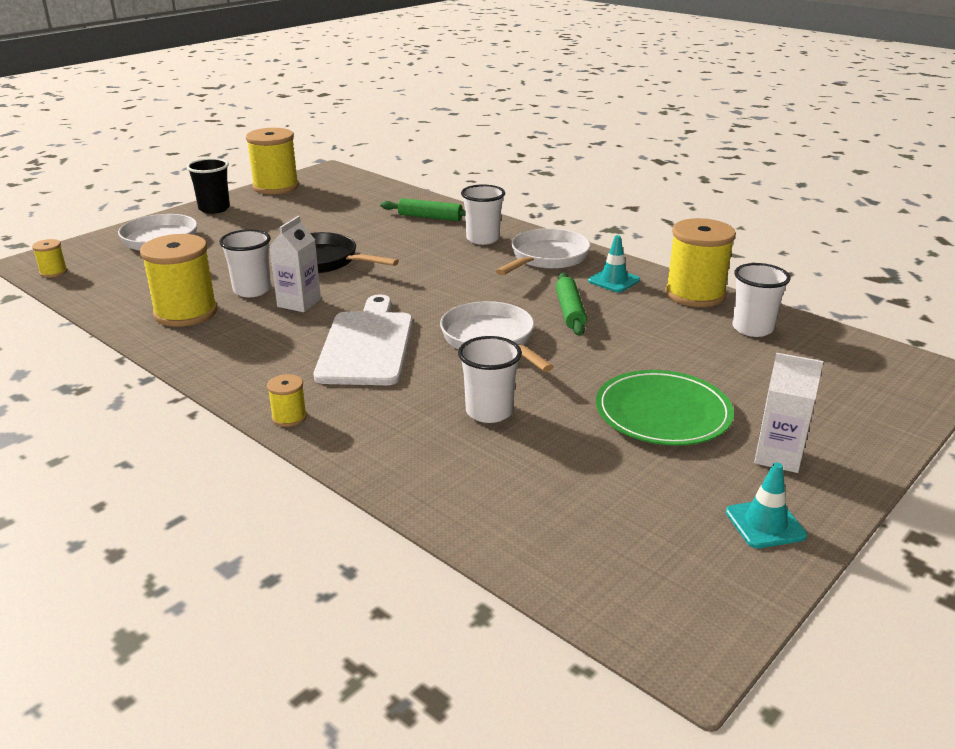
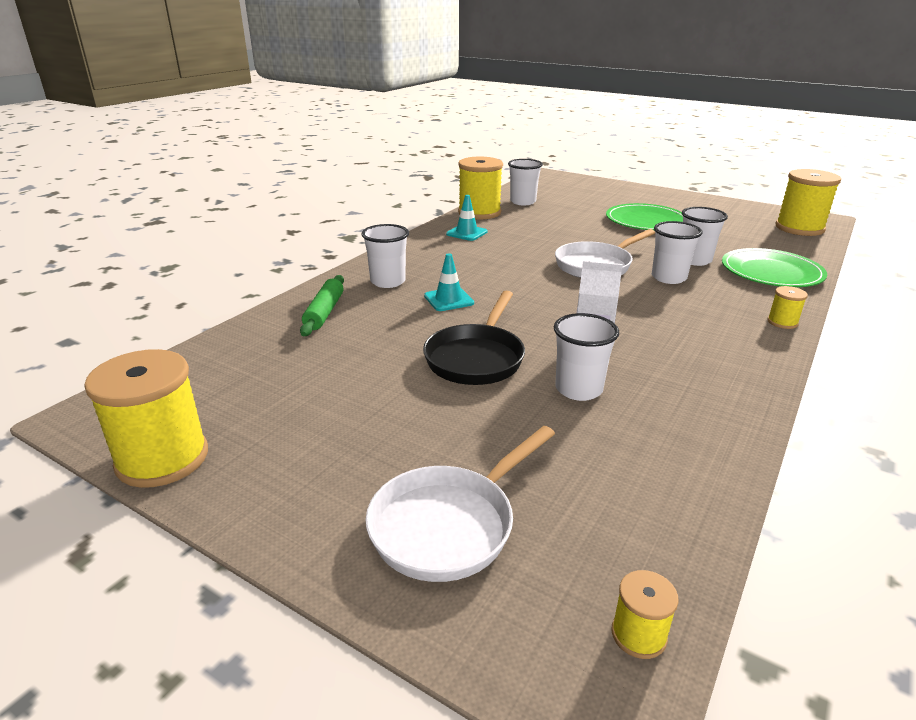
camera: 100 degrees left, 0 degrees up
yellow spool [140,234,218,327] -> yellow spool moved to [775,169,841,236]
black cup [187,158,230,214] -> none
white cutting board [314,294,413,385] -> none
white pan [496,228,591,275] -> none
green rolling pin [556,273,587,336] -> none
turquoise traffic cone [726,463,807,548] -> turquoise traffic cone moved to [424,253,474,311]
white carton [754,353,823,473] -> none
none -> white cup [652,221,703,284]
none -> green plate [722,248,827,287]

